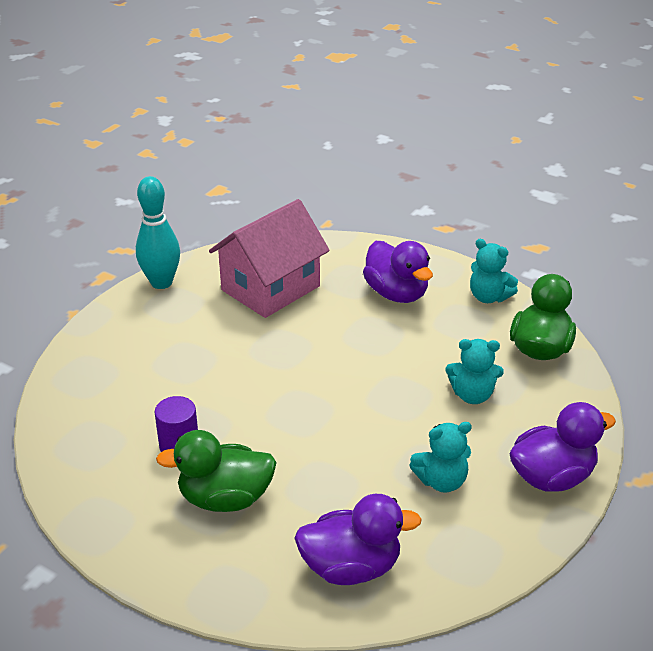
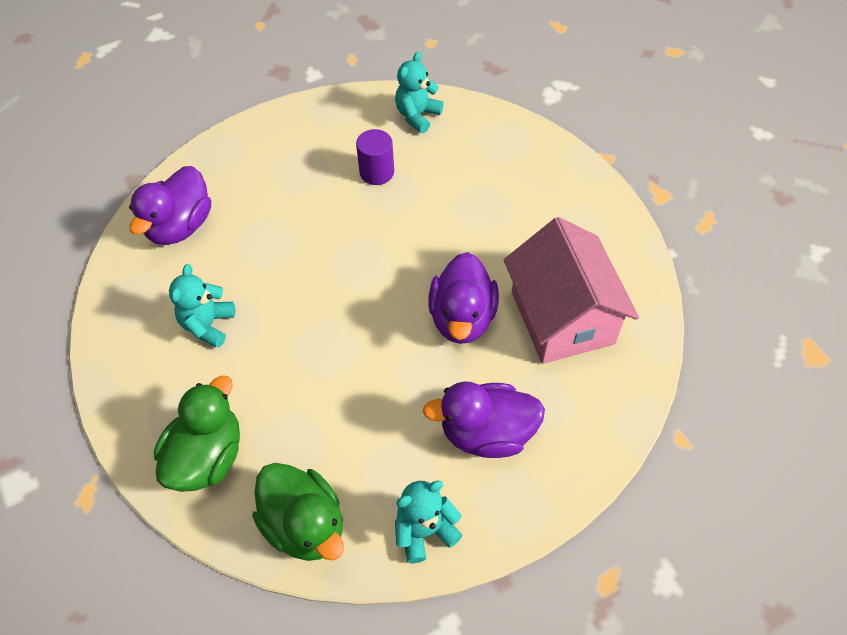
camera: 120 degrees right, 20 degrees up
turquoise bowling pin [136,176,180,289] -> none
green duck [156,430,277,512] -> green duck moved to [154,376,240,492]
turquoise teddy bear [445,339,504,404] -> turquoise teddy bear moved to [395,52,444,133]
purple duck [509,402,616,492] -> purple duck moved to [428,252,499,344]

